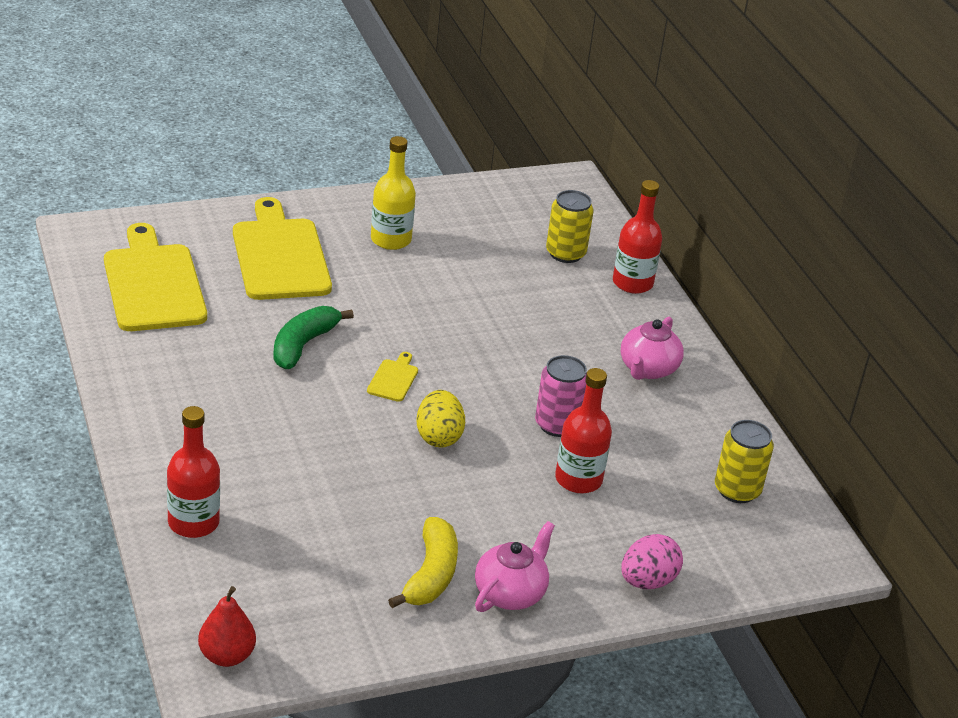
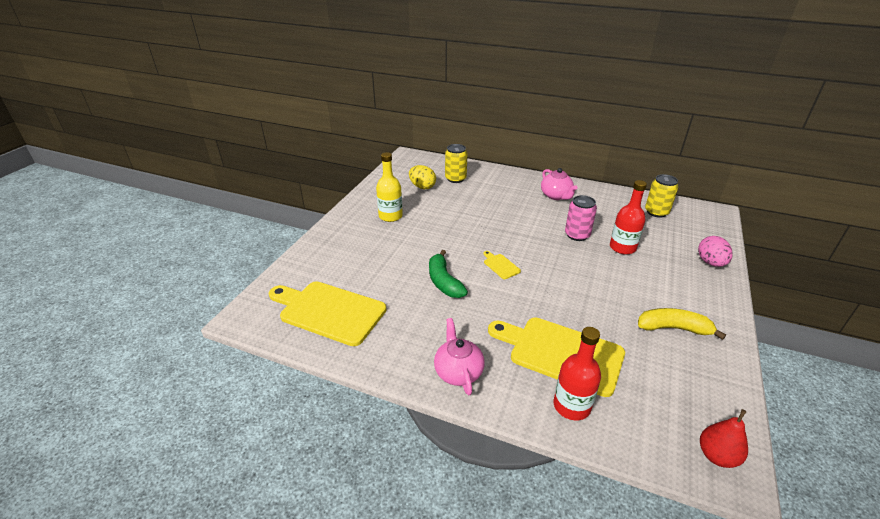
camera: 45 degrees left, 0 degrees up
yellow cutting board [233,197,332,300] -> yellow cutting board moved to [488,317,625,397]
yellow banana [388,517,458,608] -> yellow banana turned 45 degrees counterclockwise [638,308,726,340]
yellow egg [417,390,465,448] -> yellow egg moved to [409,165,436,189]
pink teapot [475,521,555,612] -> pink teapot moved to [434,318,485,395]
red bottle [613,180,662,294] -> none

